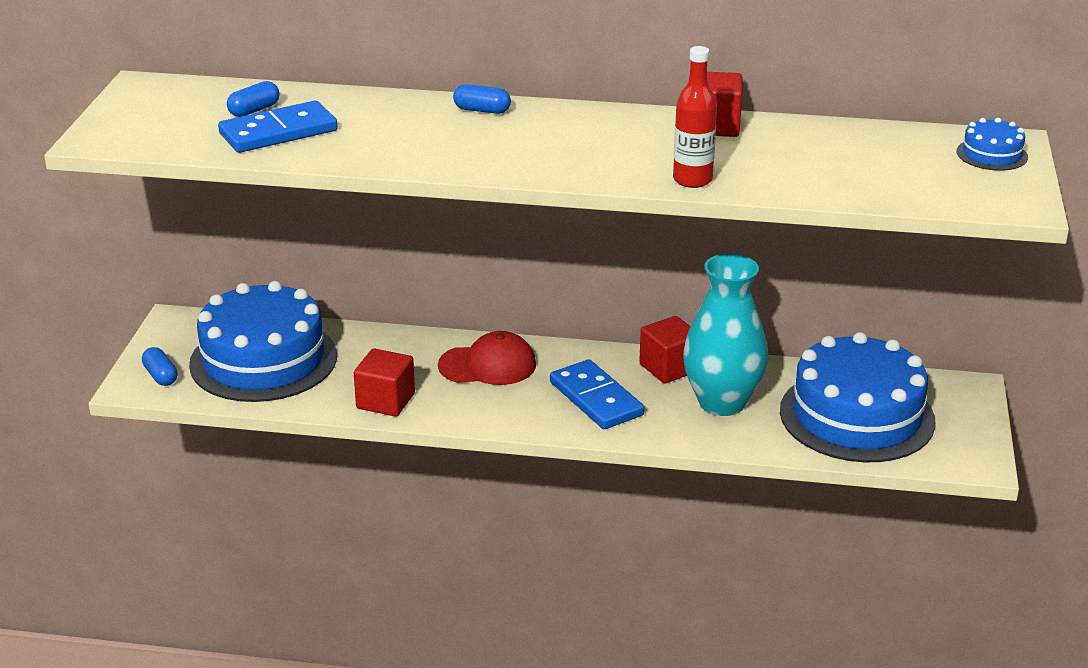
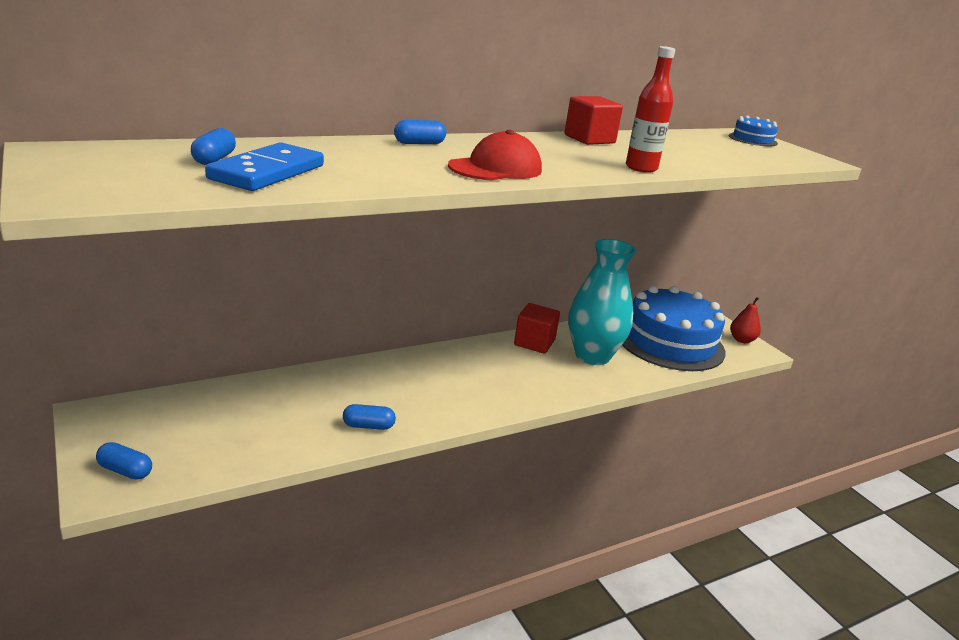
camera: 40 degrees left, 5 degrees down
blue cake [189,281,337,402] -> none
red cube [354,348,415,417] -> blue capsule [343,404,396,430]
red cap [438,331,536,385] -> red cap moved to [448,130,542,180]
blue domino [550,359,645,429] -> none
none -> red pear [730,297,761,343]

